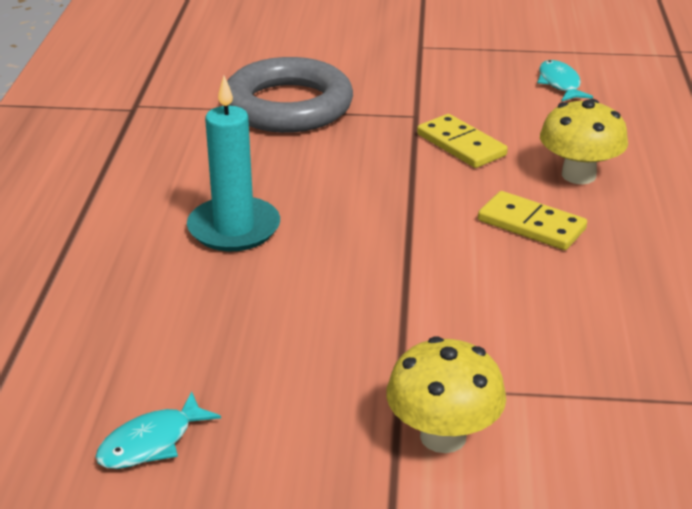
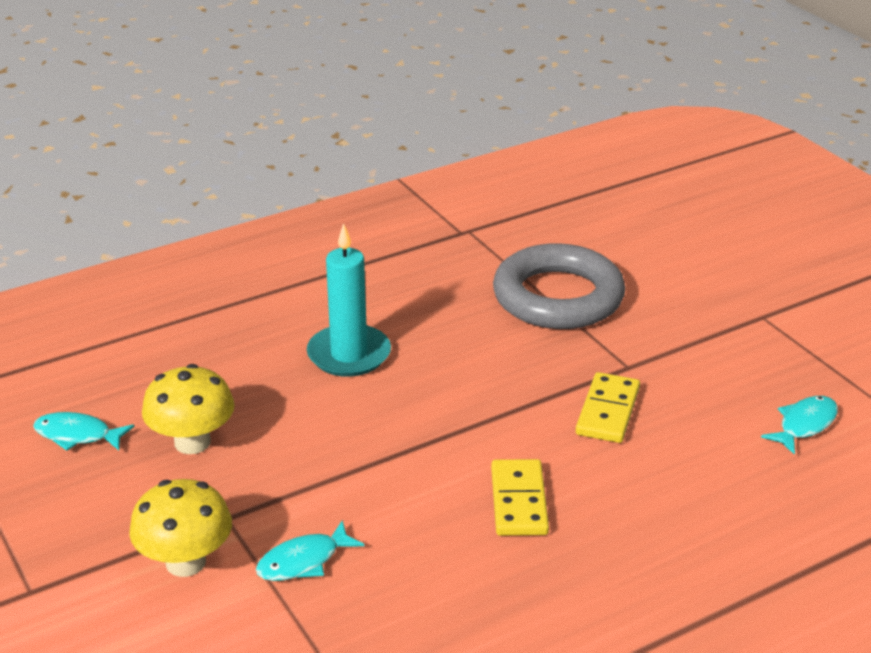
camera: 55 degrees right, 0 degrees up
yellow mushroom [540,99,628,184] -> yellow mushroom moved to [142,364,235,454]
none -> turquoise fish [256,520,365,581]

